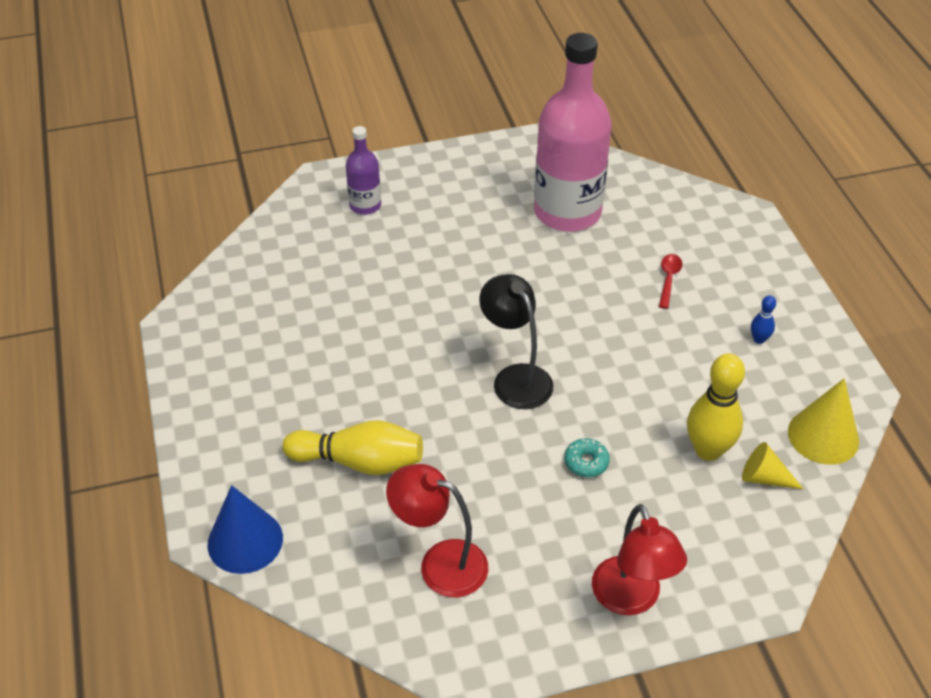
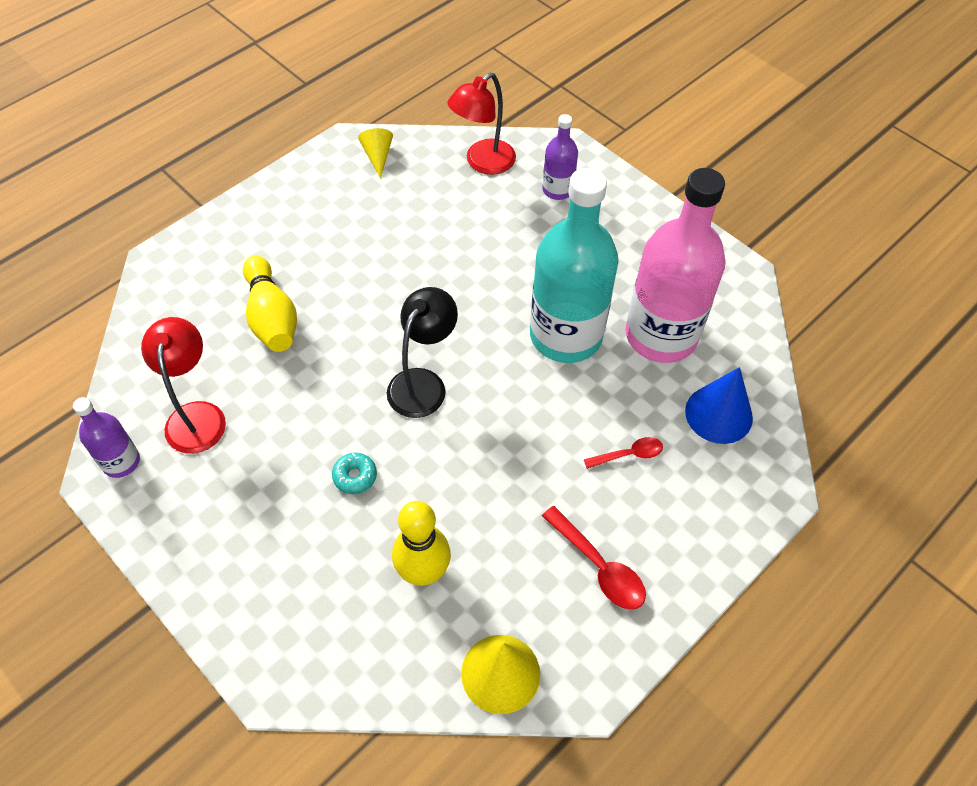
camera: 60 degrees right, 10 degrees up
blue cone [207,485,283,574] -> blue cone moved to [685,367,753,444]
red lamp [592,504,687,615] -> red lamp moved to [447,73,516,175]
yellow cone [742,442,803,489] -> yellow cone moved to [358,128,393,178]
blue bowling pin [751,295,776,344] -> red spoon [542,506,646,609]
none -> purple bottle [73,397,140,478]
none -> turquoise bottle [530,168,619,363]

